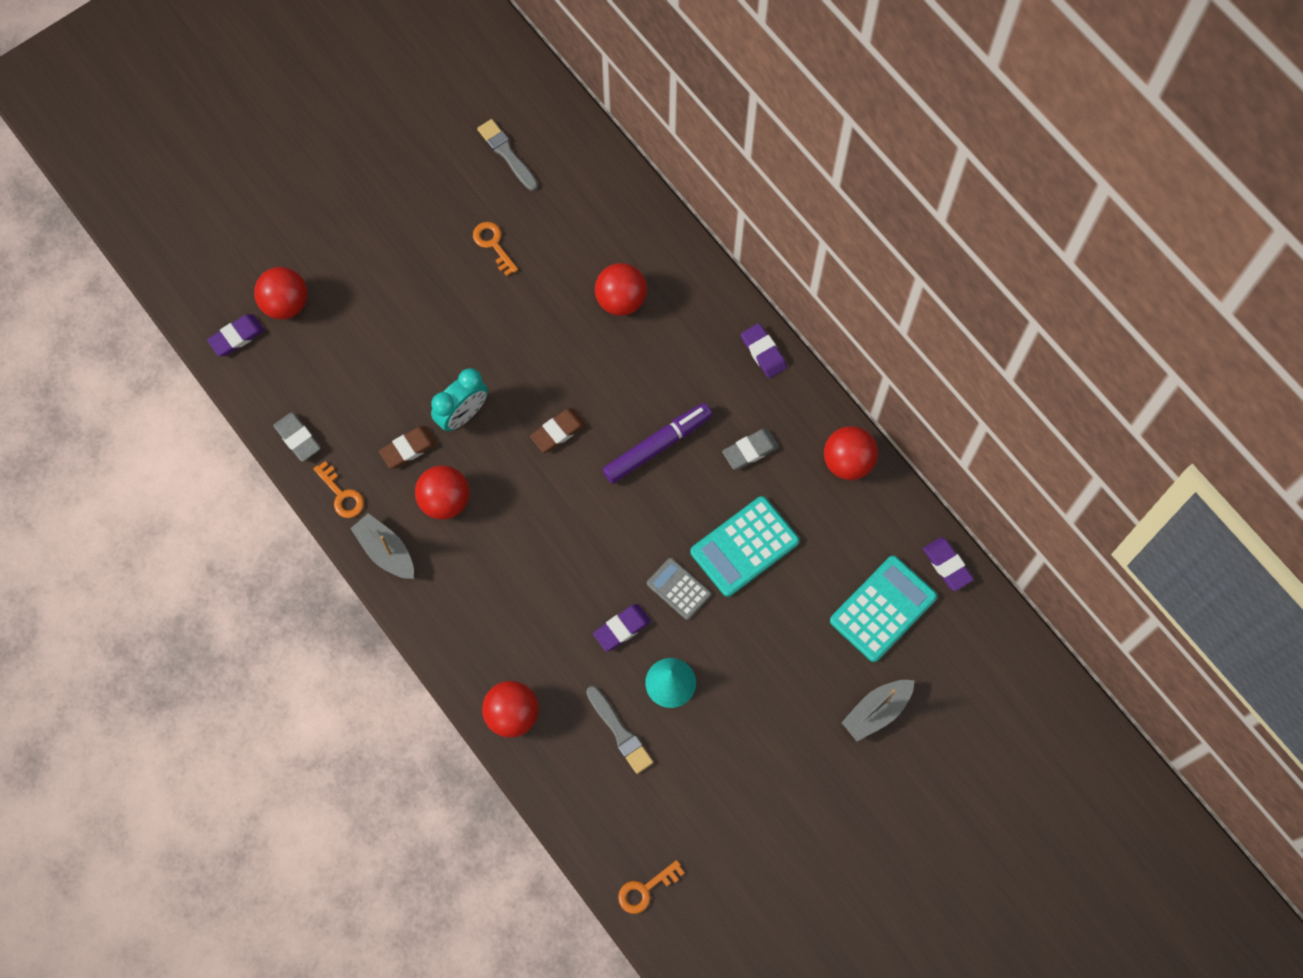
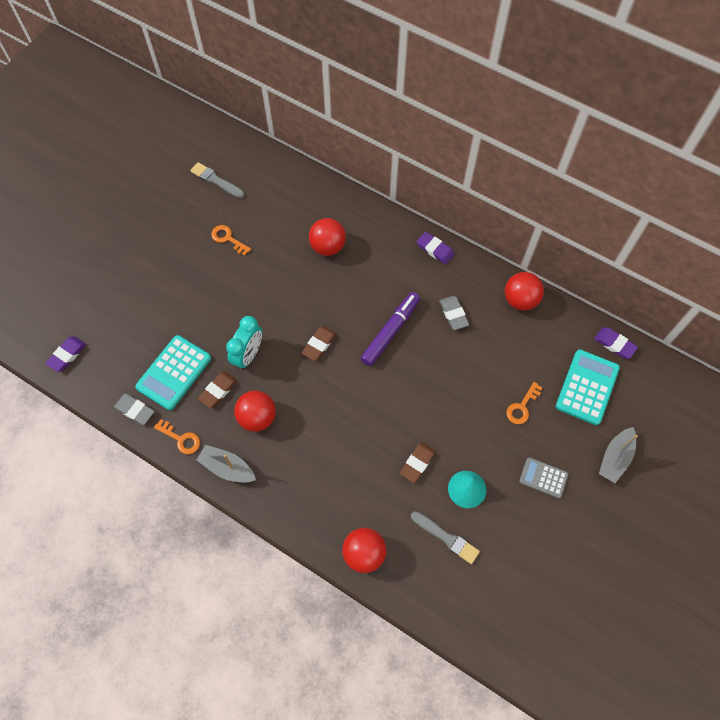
camera: 20 degrees left, 5 degrees down
red ball [254,267,308,320] -> none
purple eraser [593,604,651,652] -> brown eraser [400,442,436,483]
orange key [618,860,684,914] -> orange key moved to [506,382,543,424]
grey calculator [647,558,711,620] -> grey calculator moved to [519,457,568,498]
turquoise calculator [690,496,799,597] -> turquoise calculator moved to [135,335,211,410]
grey eraser [722,429,779,470] -> grey eraser turned 60 degrees counterclockwise [439,296,469,330]

